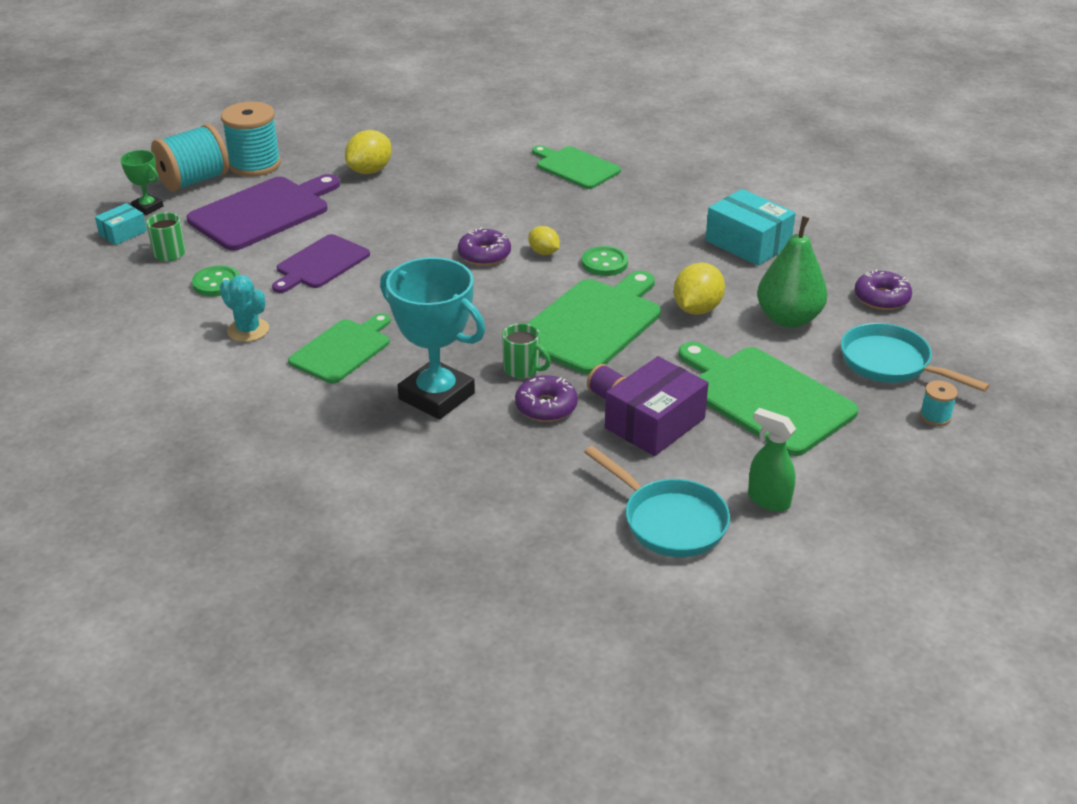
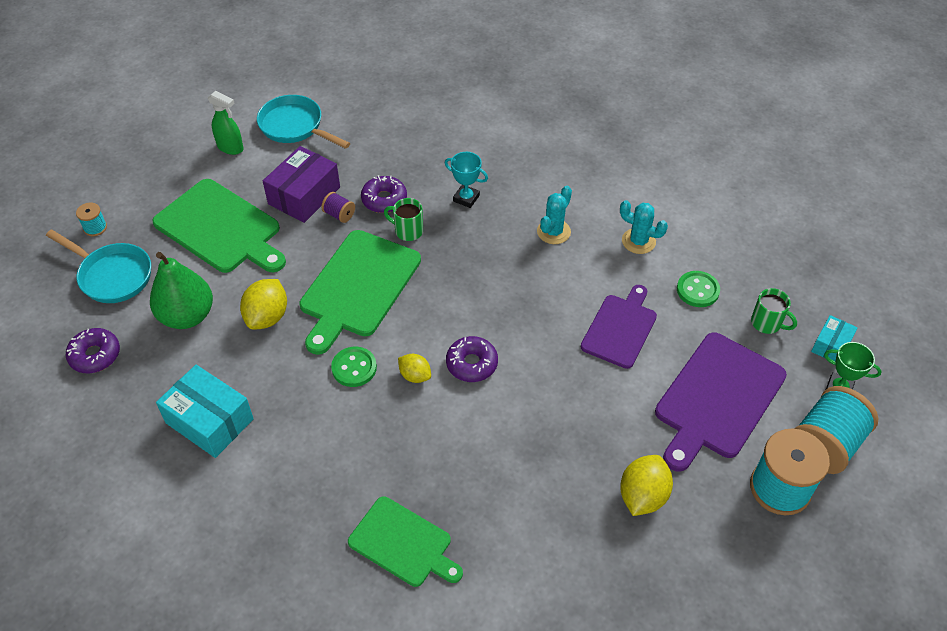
camera: 170 degrees right, 15 degrees up
green cutting board [288,313,391,384] -> turquoise cactus [537,186,572,244]
turquoise trophy [380,257,485,420] -> turquoise trophy [445,152,488,208], size x0.49

